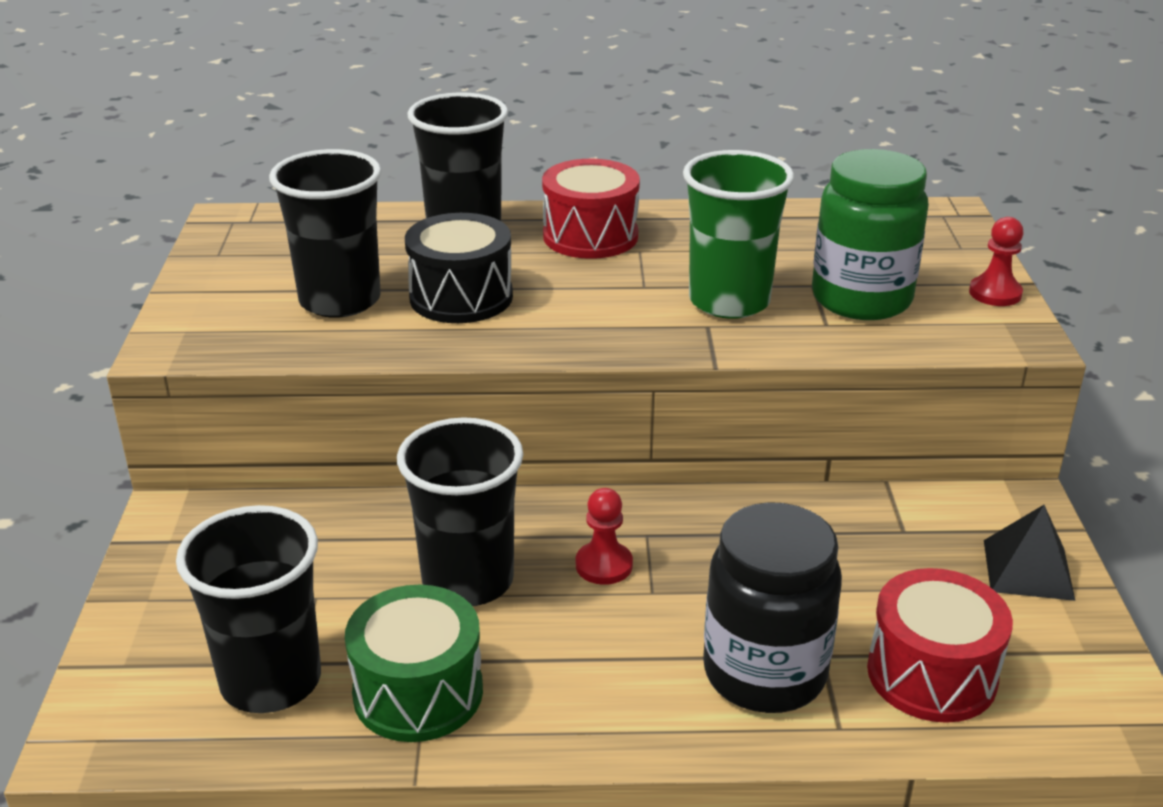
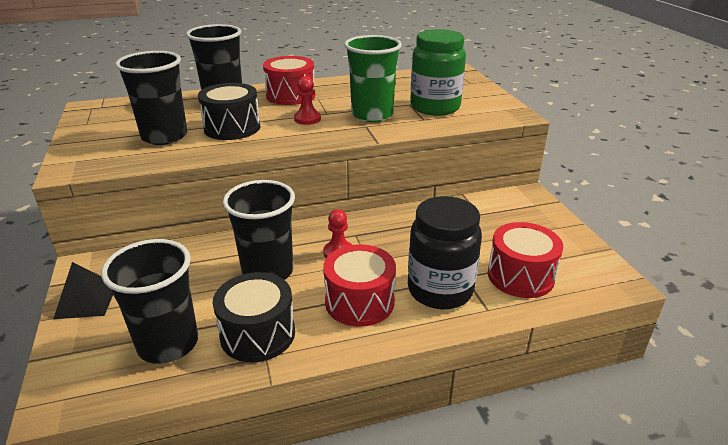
camera: 15 degrees left, 0 degrees up
green drum [345,585,483,742] -> black drum [213,272,295,362]
red pawn [969,217,1024,306] -> red pawn moved to [294,76,321,125]
black pyramid [984,505,1075,601] -> black pyramid moved to [53,262,113,319]
none -> red drum [323,245,396,327]

